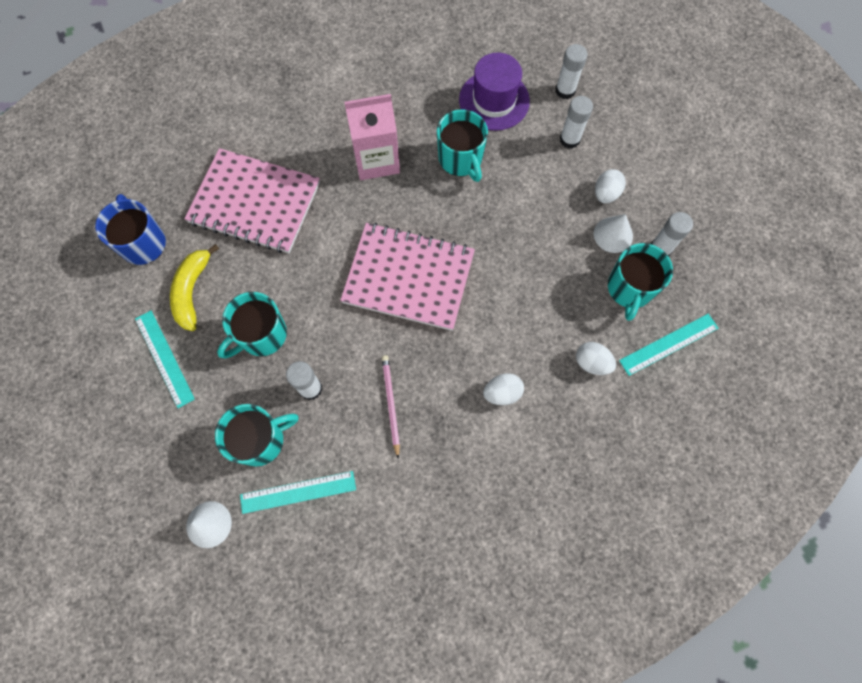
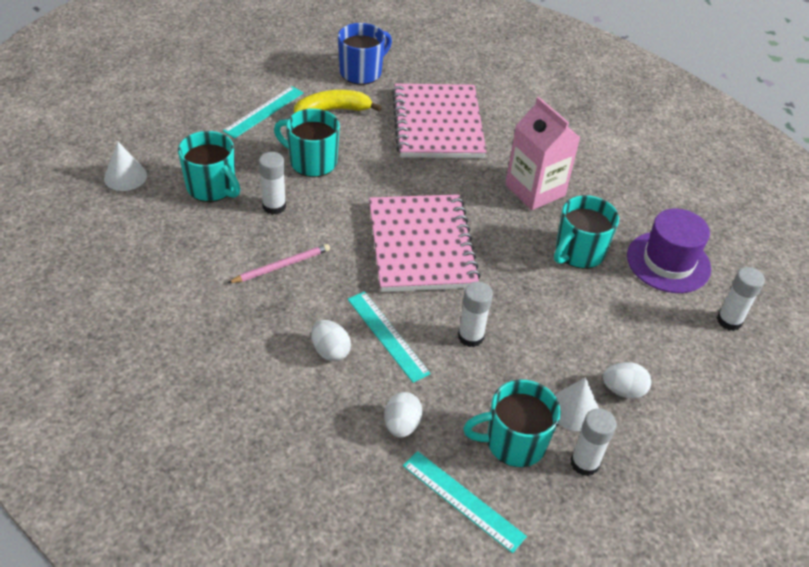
camera: 65 degrees right, 25 degrees down
turquoise ruler [240,471,356,514] -> turquoise ruler moved to [348,291,430,383]
white glue stick [560,96,593,149] -> white glue stick moved to [458,282,493,347]

